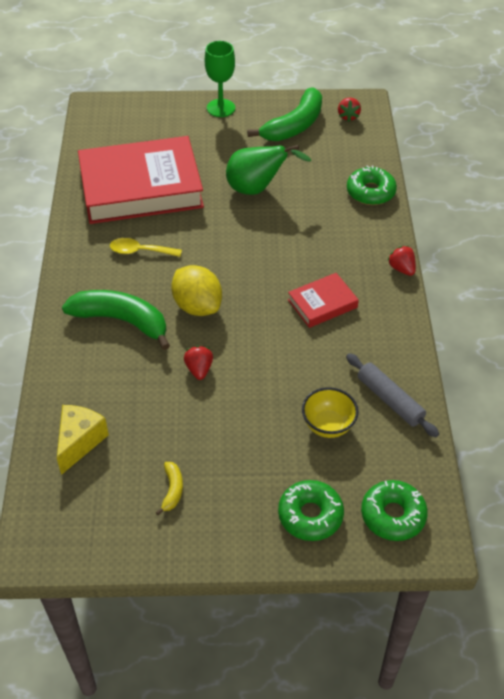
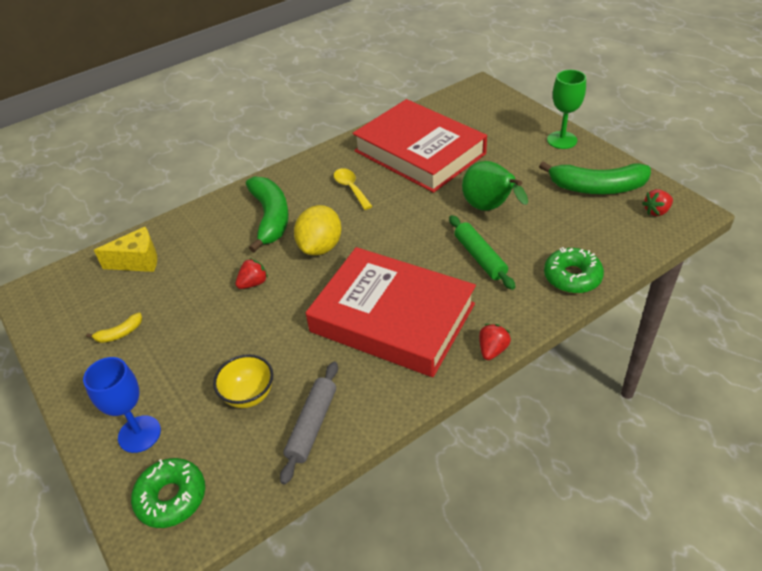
camera: 60 degrees right, 5 degrees down
green donut [278,480,344,541] -> blue goblet [83,357,161,453]
red book [288,273,359,328] -> red book [306,247,476,377], size x2.22
none -> green rolling pin [449,215,516,290]

